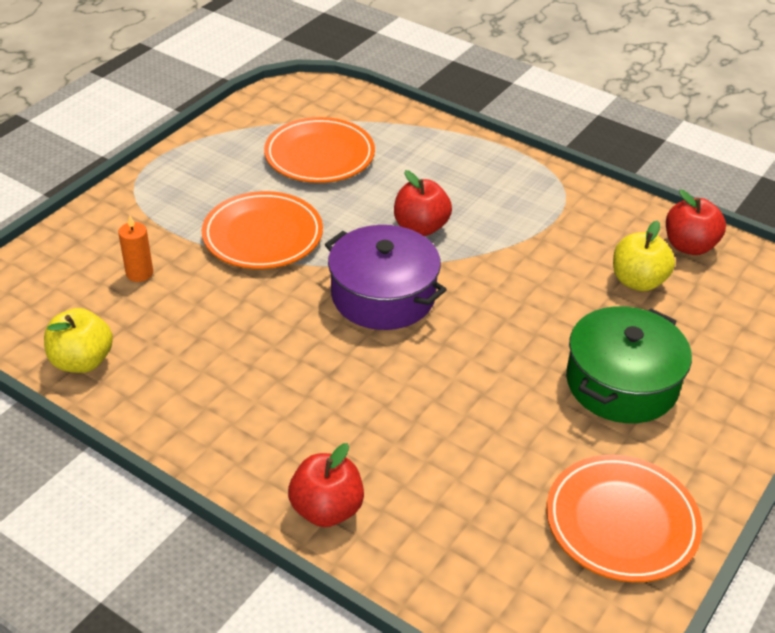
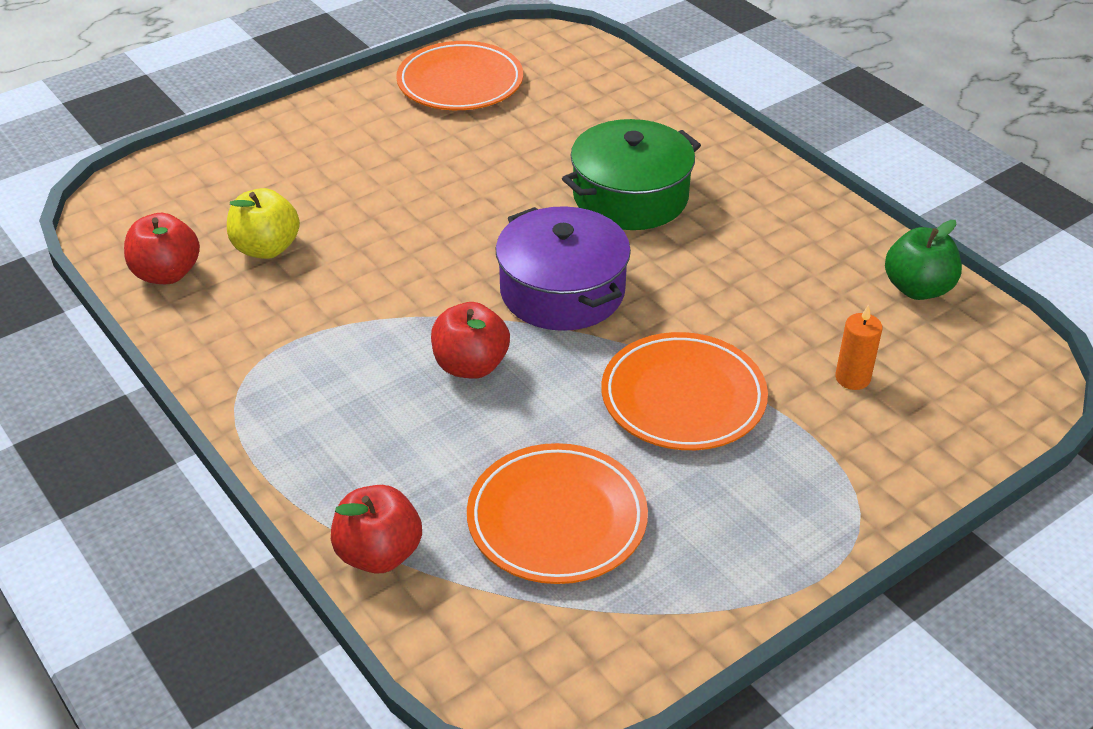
camera: 160 degrees left, 0 degrees up
yellow apple [44,308,113,373] -> green apple [885,220,962,300]
red apple [288,443,364,527] -> red apple moved to [331,485,422,574]
green pot [566,306,692,423] -> green pot moved to [562,119,701,230]

